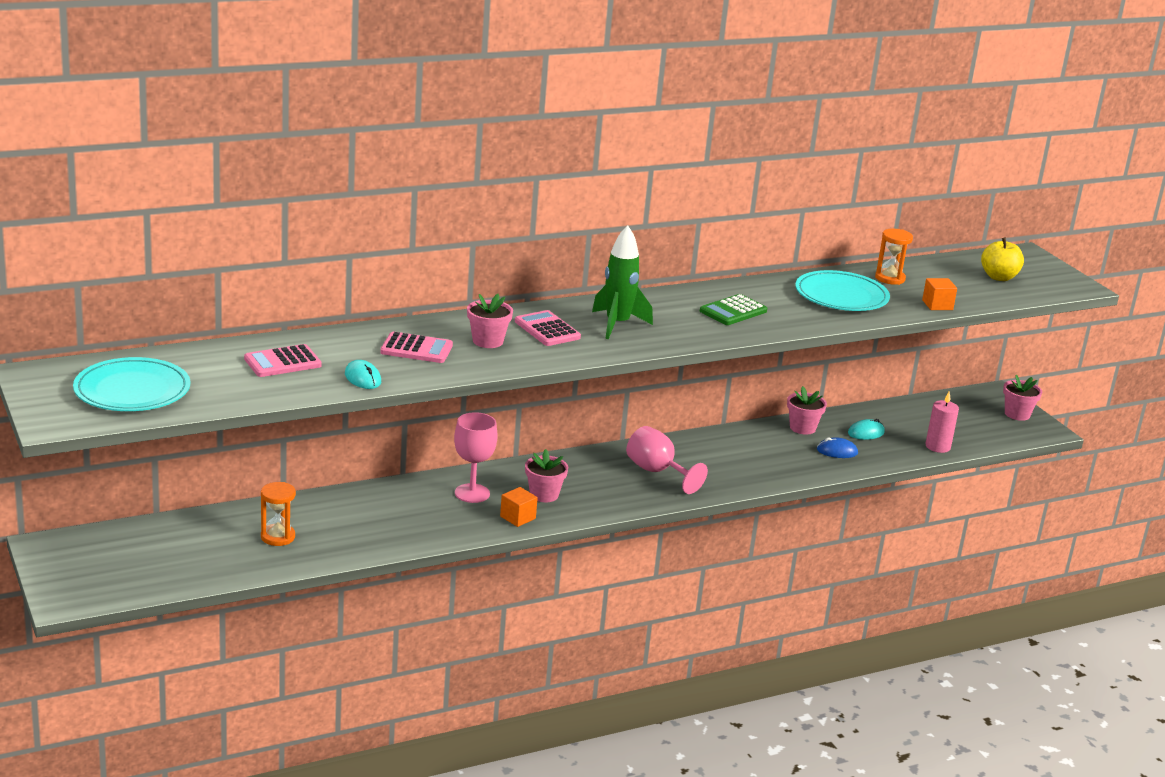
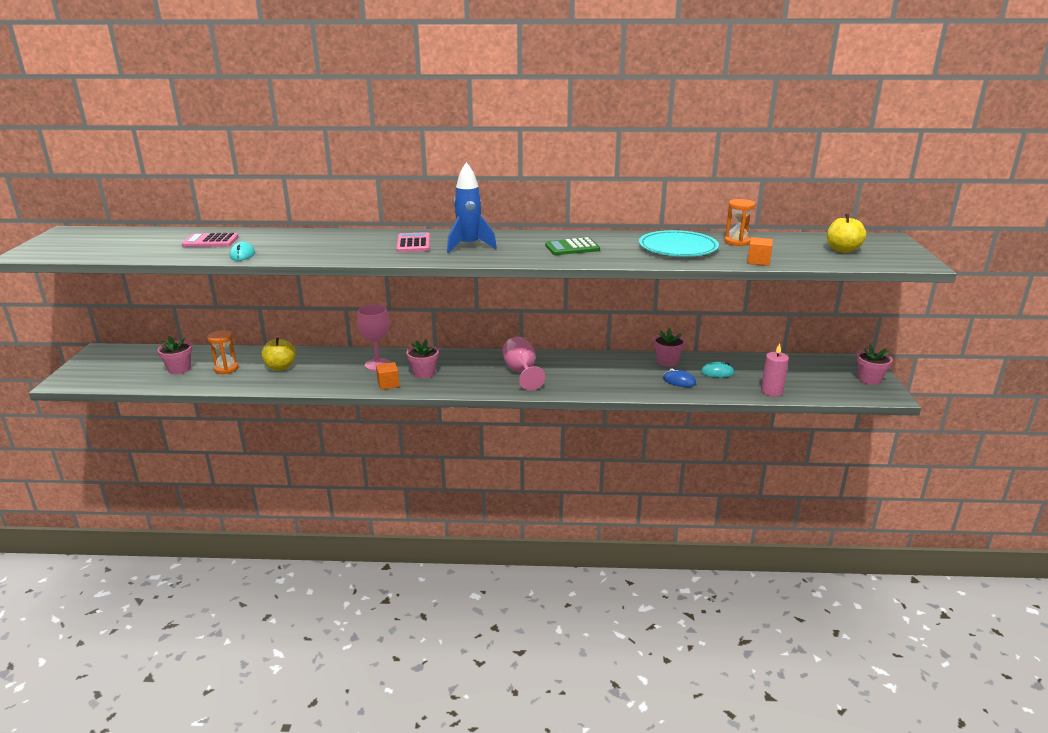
camera: 30 degrees right, 0 degrees up
turquoise plate [73,357,190,411] -> none
pink calculator [380,332,453,363] -> none
pink flower pot [467,294,513,348] -> pink flower pot moved to [157,336,192,374]
green rocket [592,225,653,339] -> blue rocket [447,162,497,253]
none -> yellow apple [261,337,296,371]

